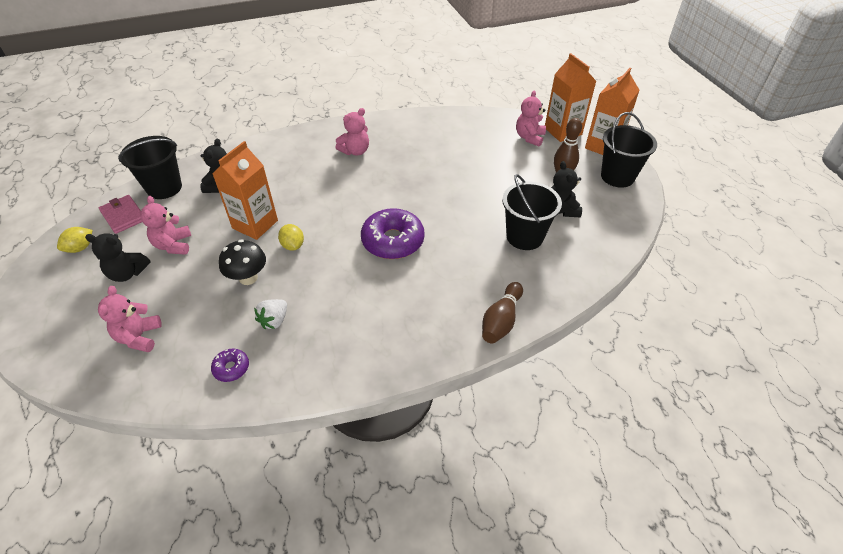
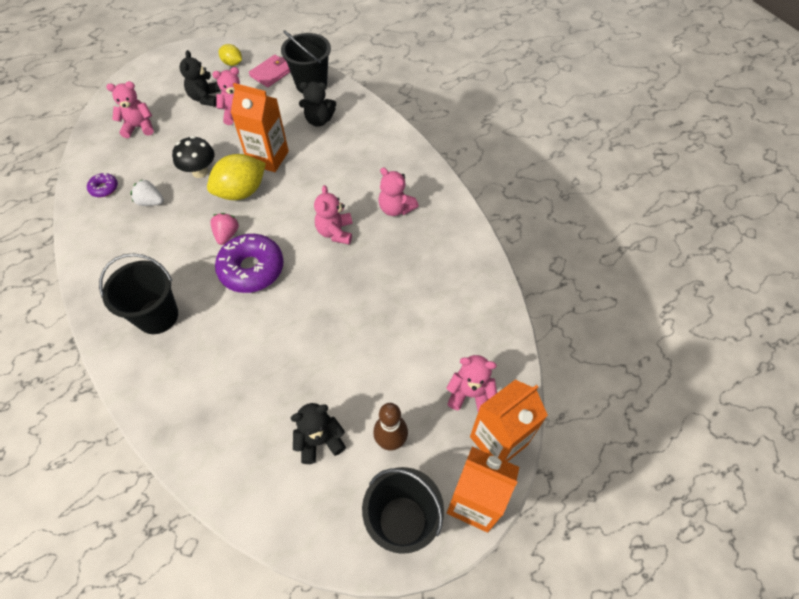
camera: 80 degrees right, 10 degrees up
yellow lemon [278,224,304,251] -> yellow lemon [207,154,266,200], size x1.85
brown bowling pin [482,282,523,344] -> none
black bucket [502,174,562,250] -> black bucket moved to [99,253,178,334]
none -> pink strawberry [210,213,239,245]
none -> pink teddy bear [314,185,352,244]

